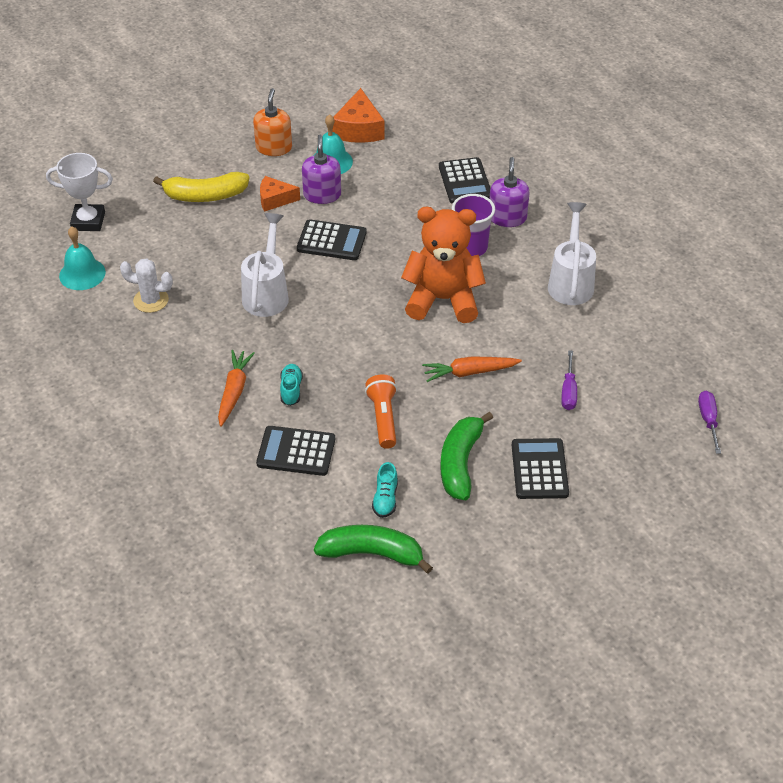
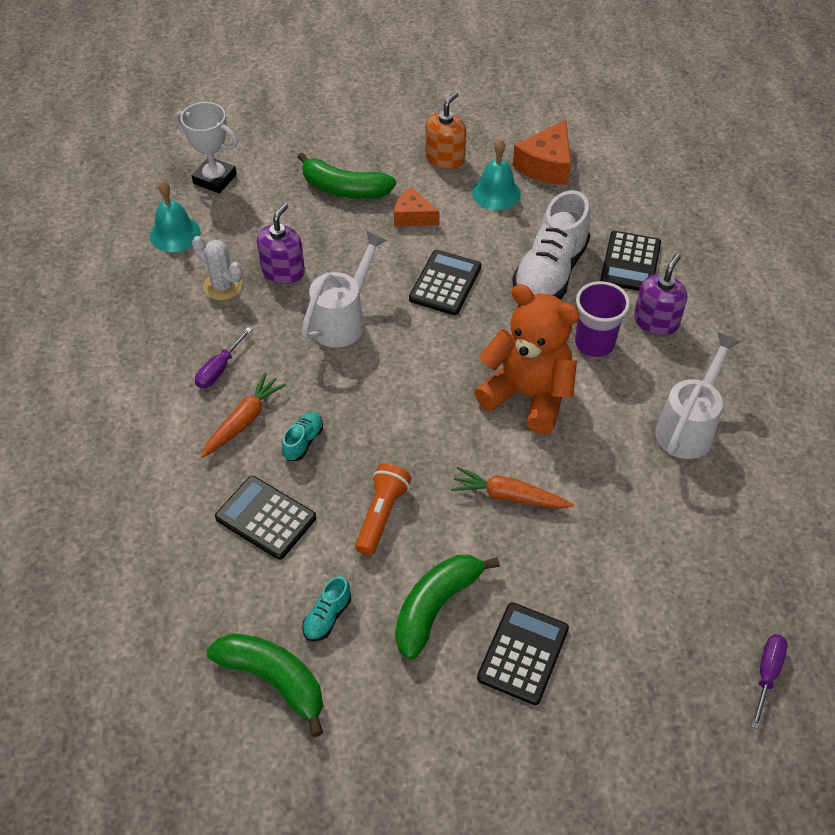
camera: 25 degrees right, 5 degrees up
yellow banana [153,172,249,202] -> green banana [298,152,396,199]
black calculator [297,219,367,260] -> black calculator turned 105 degrees counterclockwise [409,250,481,315]
purple soap dispenser [302,135,341,204] -> purple soap dispenser moved to [257,203,305,284]
purple screwdriver [561,350,577,410] -> purple screwdriver moved to [195,327,252,389]
none -> white shoe [512,190,590,300]

